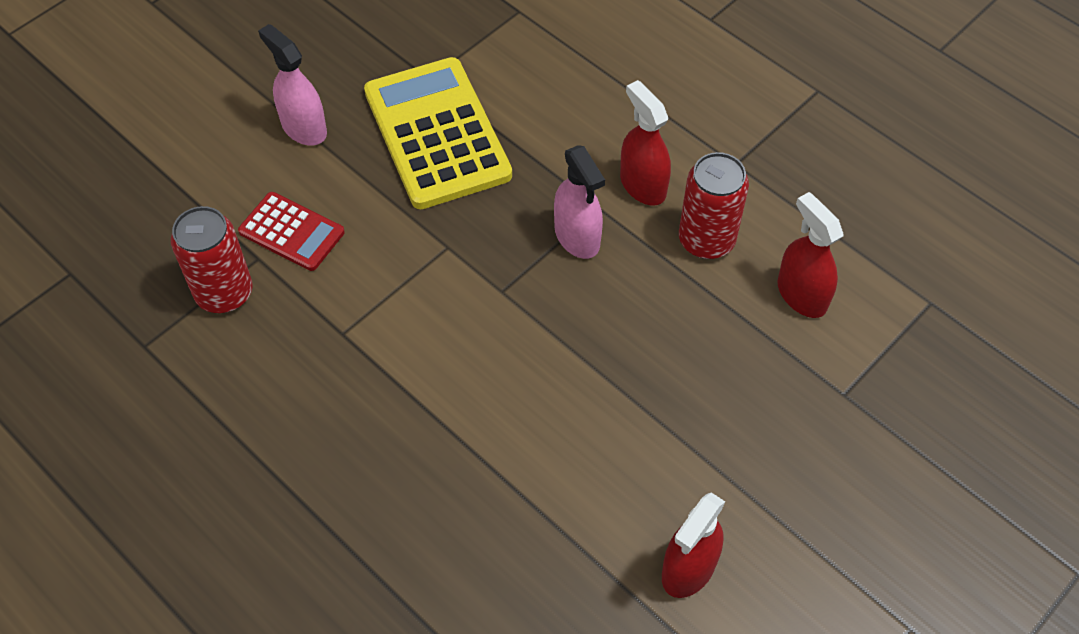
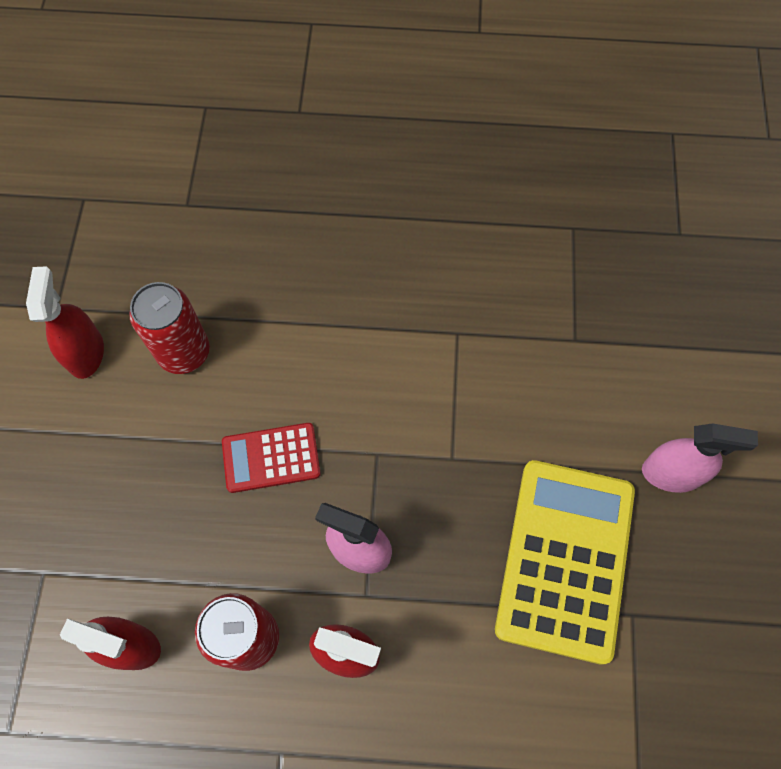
camera: 140 degrees right, 10 degrees up
red can [171,206,253,313] -> red can moved to [129,282,210,374]
red calculator [238,192,345,271] -> red calculator moved to [222,423,321,493]
yellow calculator [364,57,512,209] -> yellow calculator turned 105 degrees counterclockwise [495,460,635,664]

